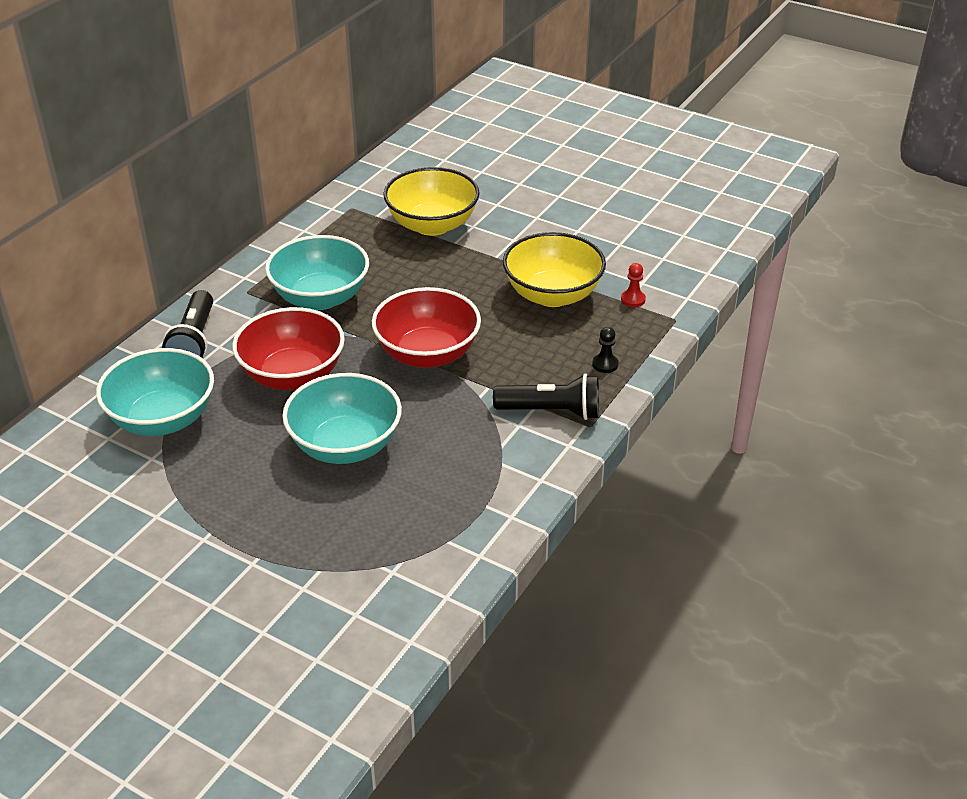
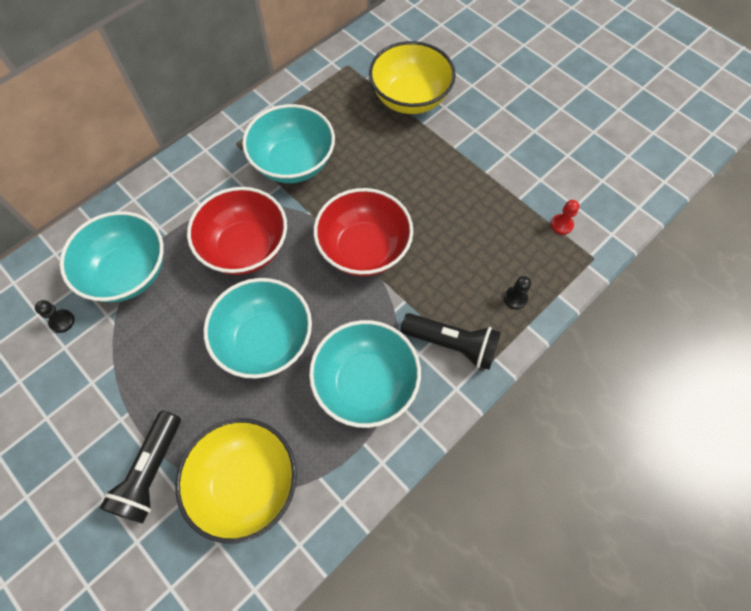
camera: 15 degrees right, 25 degrees up
black flashlight [162,290,213,358] -> black flashlight moved to [100,411,181,524]
yellow bowl [503,232,606,307] -> yellow bowl moved to [175,418,297,544]
none -> black pawn [35,300,75,333]
none -> turquoise bowl [309,320,421,428]

